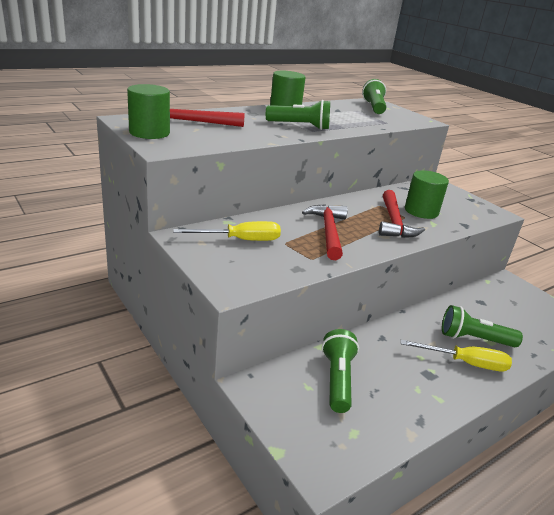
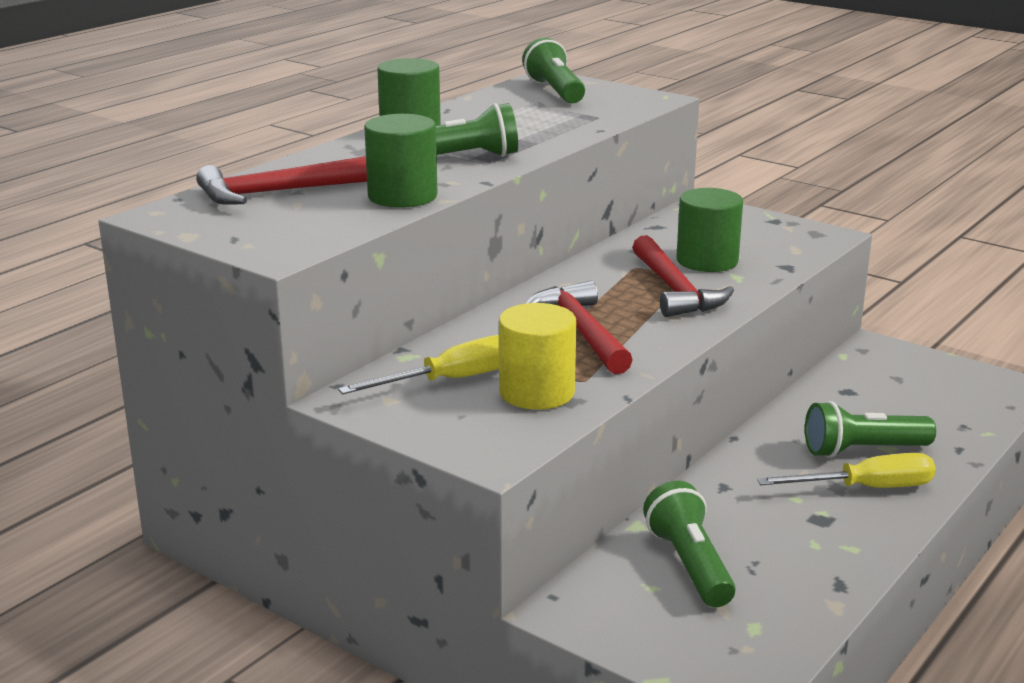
camera: 15 degrees left, 5 degrees down
green cylinder [127,84,170,139] -> green cylinder moved to [364,114,438,208]
none -> yellow cylinder [499,303,576,410]

